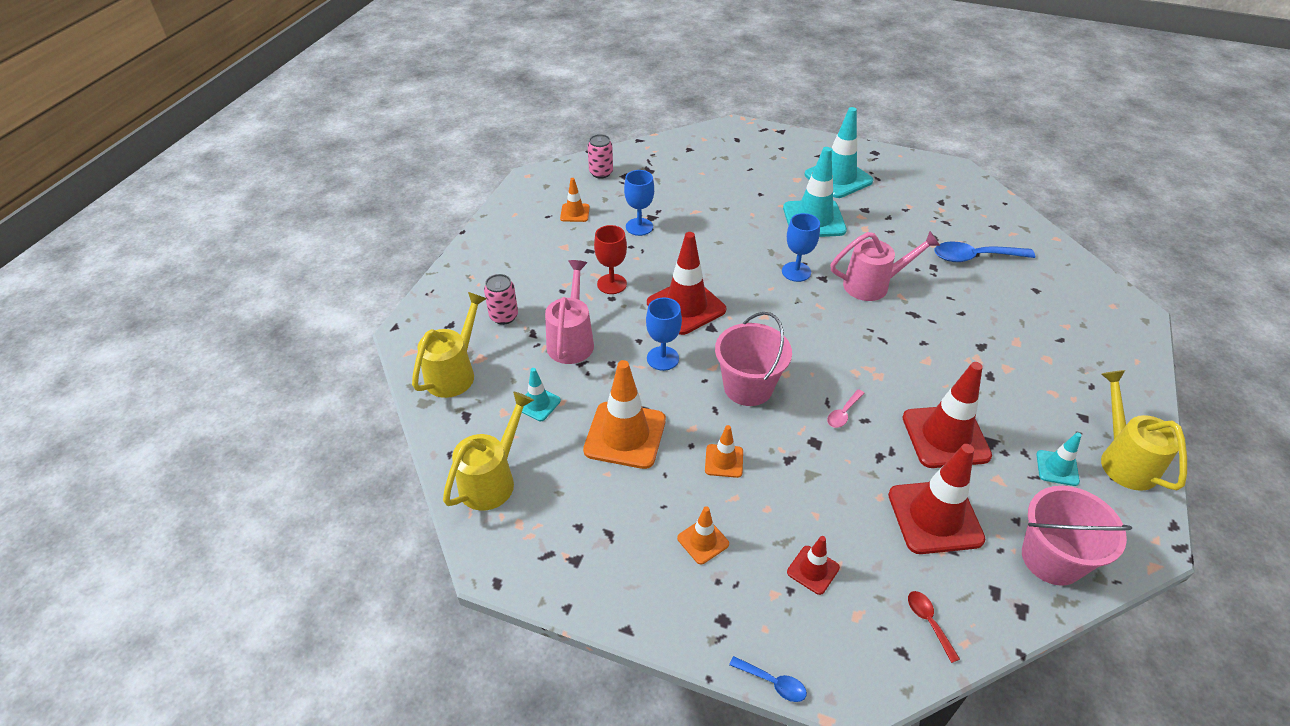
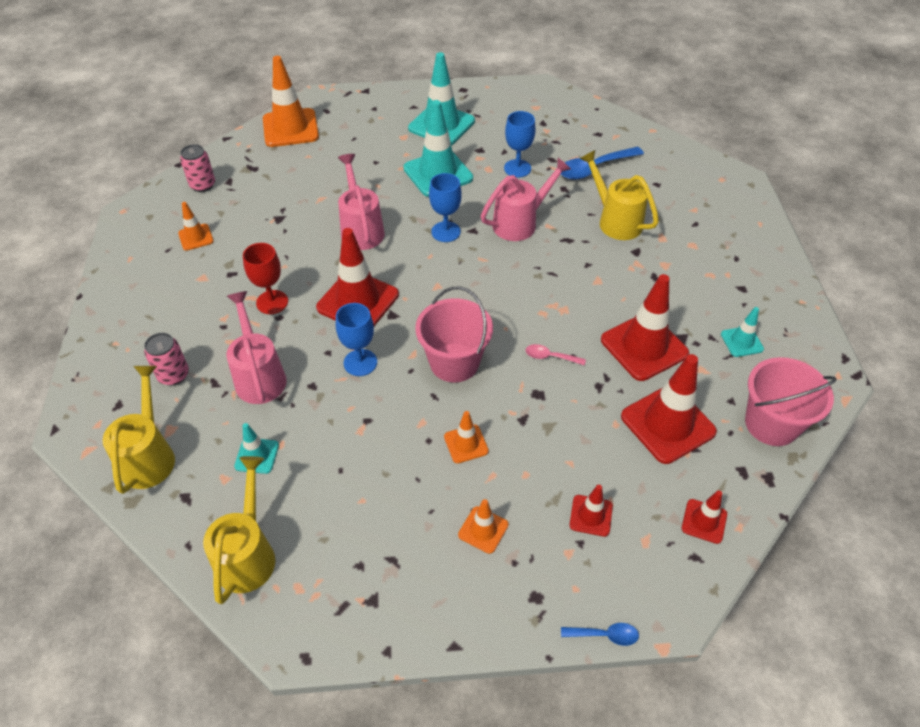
camera: 25 degrees left, 5 degrees up
orange traffic cone [583,360,666,469] -> orange traffic cone moved to [263,56,319,147]
blue goblet [624,170,654,236] -> blue goblet moved to [504,111,536,177]
pink spoon [827,389,864,428] -> pink spoon turned 90 degrees clockwise [526,344,586,366]
red spoon [908,591,960,663] -> red traffic cone [682,490,727,544]
yellow watering can [1101,370,1187,491] -> yellow watering can moved to [580,150,659,240]
none -> pink watering can [338,154,385,250]

